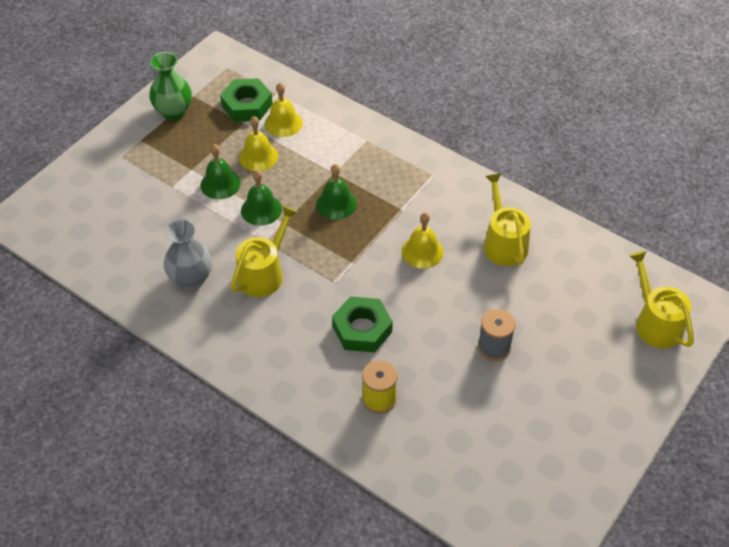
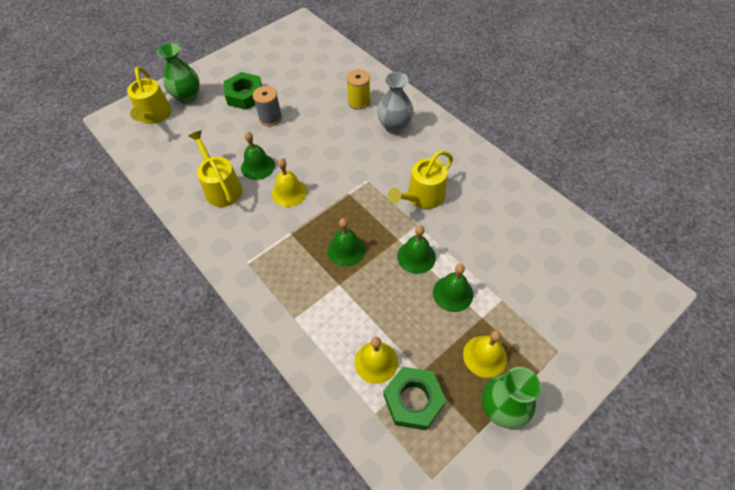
camera: 165 degrees left, 5 degrees up
grey vase [164,219,212,290] -> grey vase moved to [377,72,414,134]
yellow bell [239,116,278,171] -> yellow bell moved to [463,330,507,378]
green nut [332,296,393,353] -> green nut moved to [224,72,262,110]
yellow watering can [484,173,531,266] -> yellow watering can turned 150 degrees clockwise [189,131,243,207]
none -> green vase [157,43,200,104]
none -> green bell [241,132,275,180]

